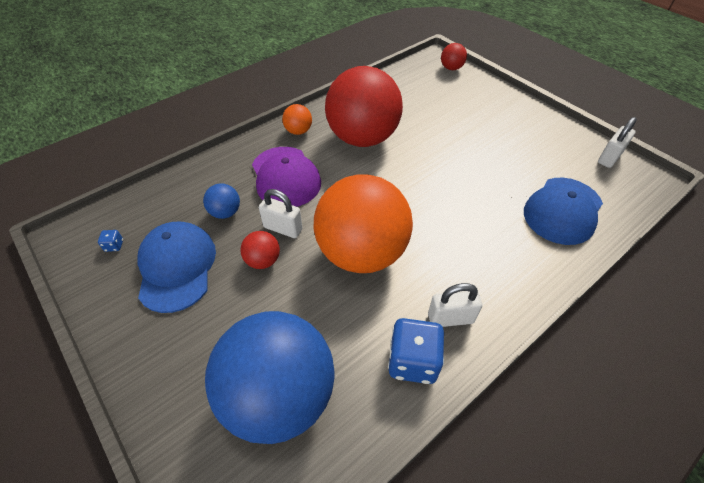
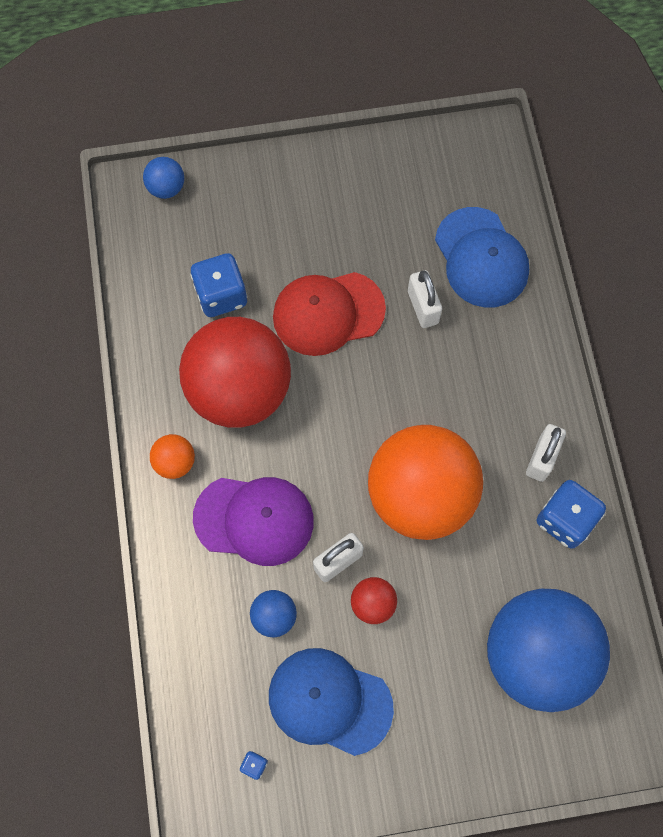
camera: 60 degrees left, 20 degrees up
red ball [441,43,467,70] -> blue ball [143,157,184,199]
white padlock [598,117,637,168] -> white padlock moved to [408,270,442,328]
none -> blue dice [190,253,248,317]
none -> red cap [273,272,386,356]

